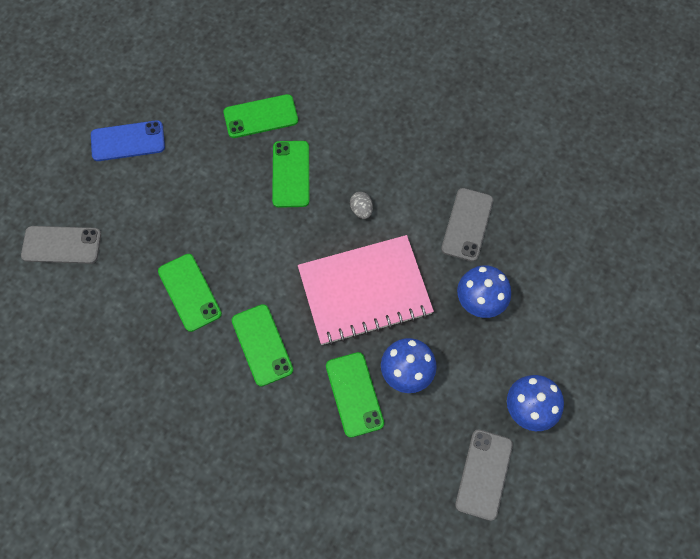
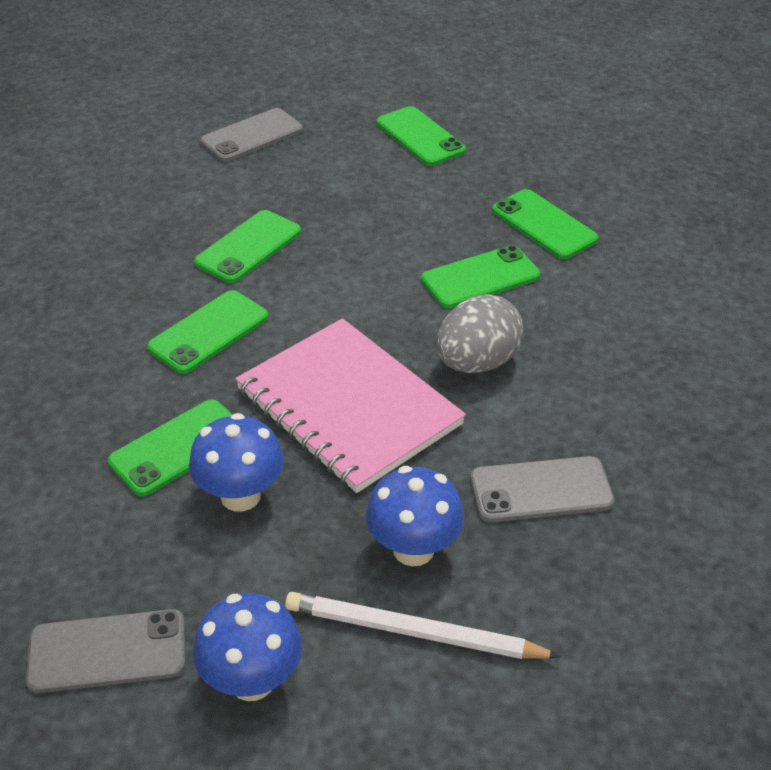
camera: 65 degrees right, 25 degrees down
grey phone [21,226,101,264] -> grey phone turned 75 degrees clockwise [200,108,303,162]
blue phone [91,120,165,161] -> green phone [377,106,466,166]
grey egg [350,192,373,219] -> grey egg [436,294,524,373], size x2.03
none -> white pencil [285,592,561,659]

